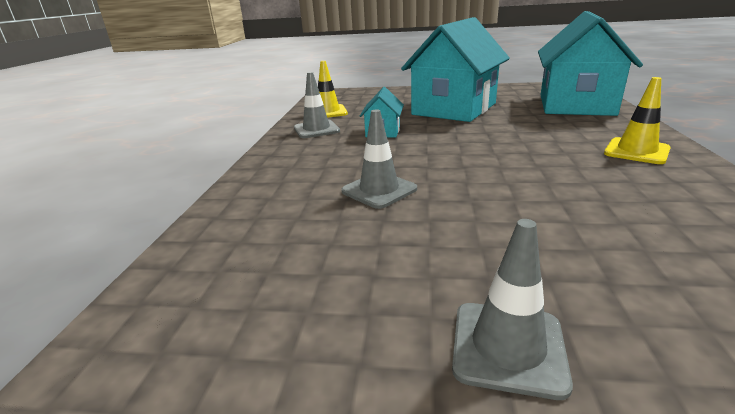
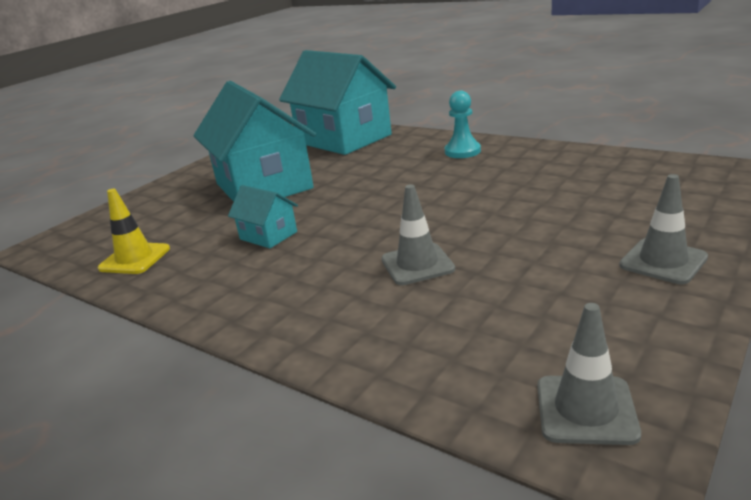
camera: 60 degrees left, 0 degrees up
grey traffic cone [294,72,340,138] -> grey traffic cone moved to [537,303,641,445]
yellow traffic cone [604,77,671,164] -> turquoise pawn [445,91,481,158]

